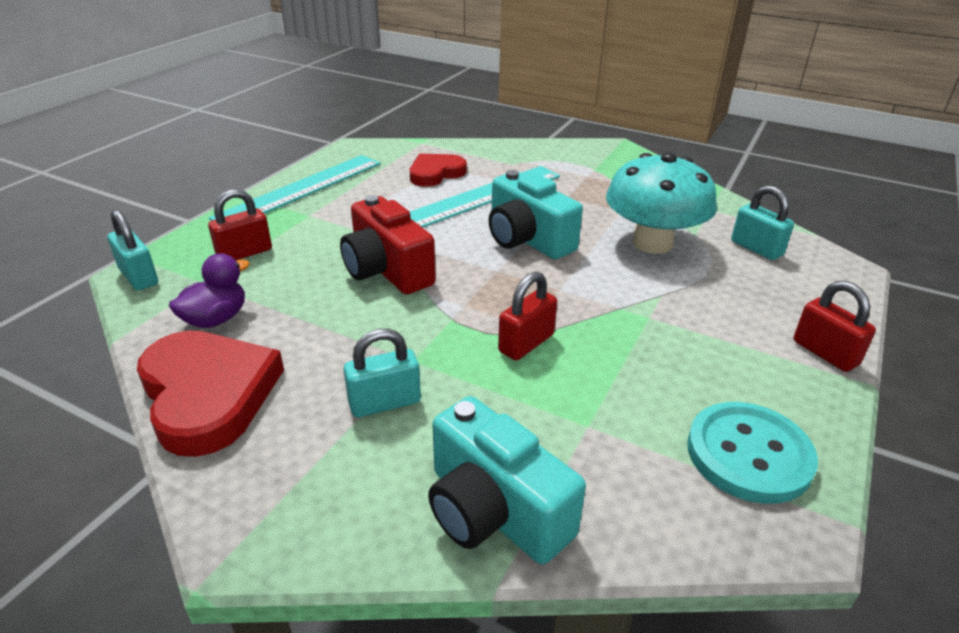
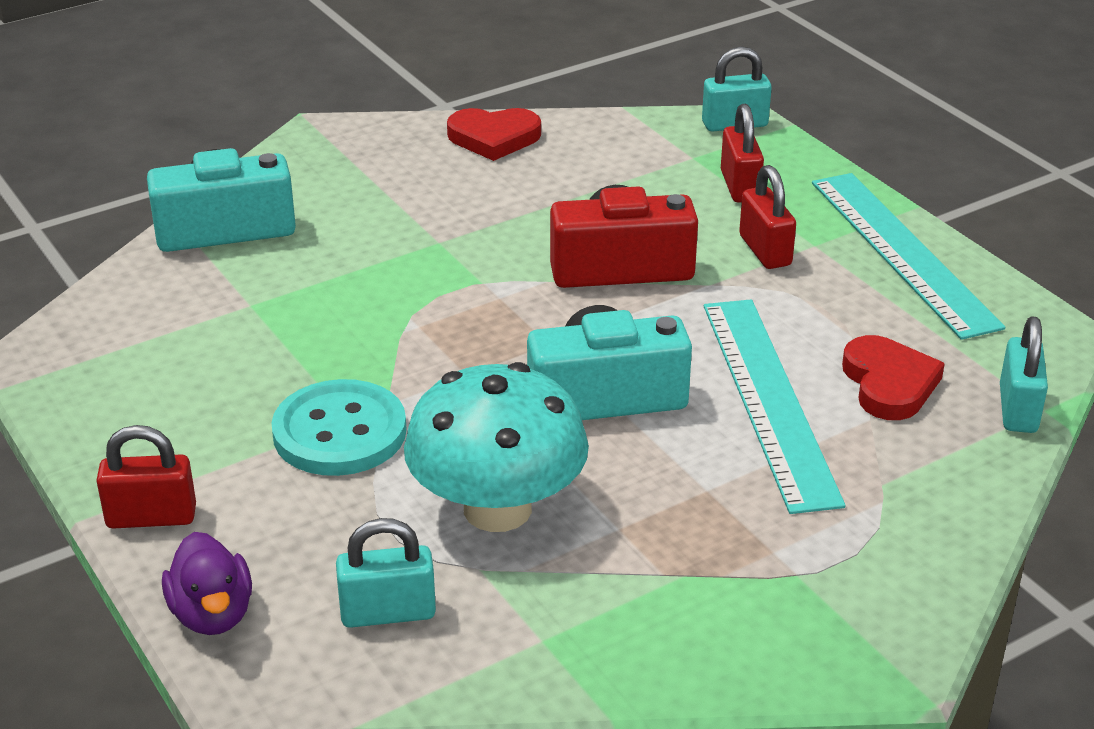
camera: 120 degrees right, 0 degrees up
red heart [137,330,284,457] -> red heart [447,108,541,161], size x0.62
purple duck [169,253,250,328] -> purple duck moved to [162,532,252,635]
turquoise padlock [343,329,421,417] -> turquoise padlock moved to [1000,316,1048,433]
red padlock [498,272,557,360] -> red padlock moved to [739,165,796,269]
turquoise button [687,402,818,504] -> turquoise button moved to [271,379,407,476]

